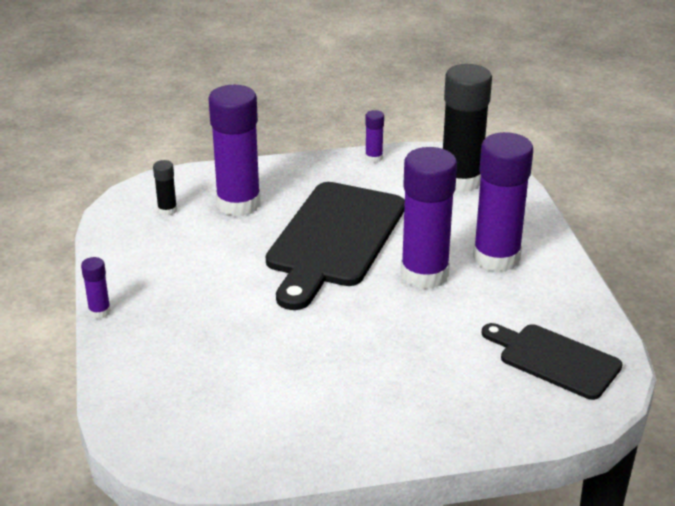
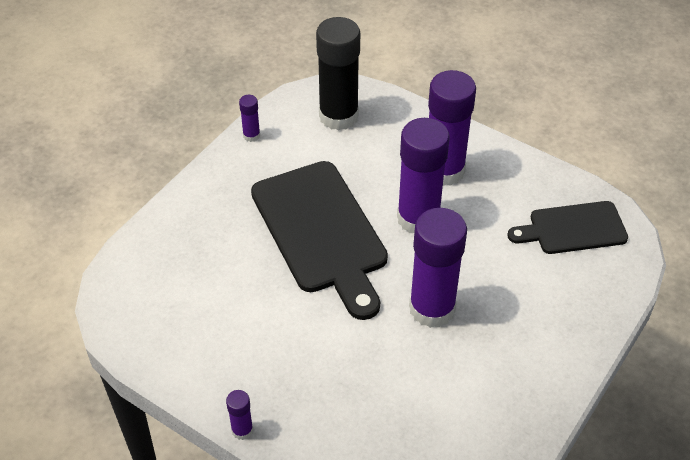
camera: 45 degrees left, 15 degrees up
black glue stick [153,160,177,216] -> none
purple glue stick [208,85,260,216] -> purple glue stick moved to [409,208,467,328]

